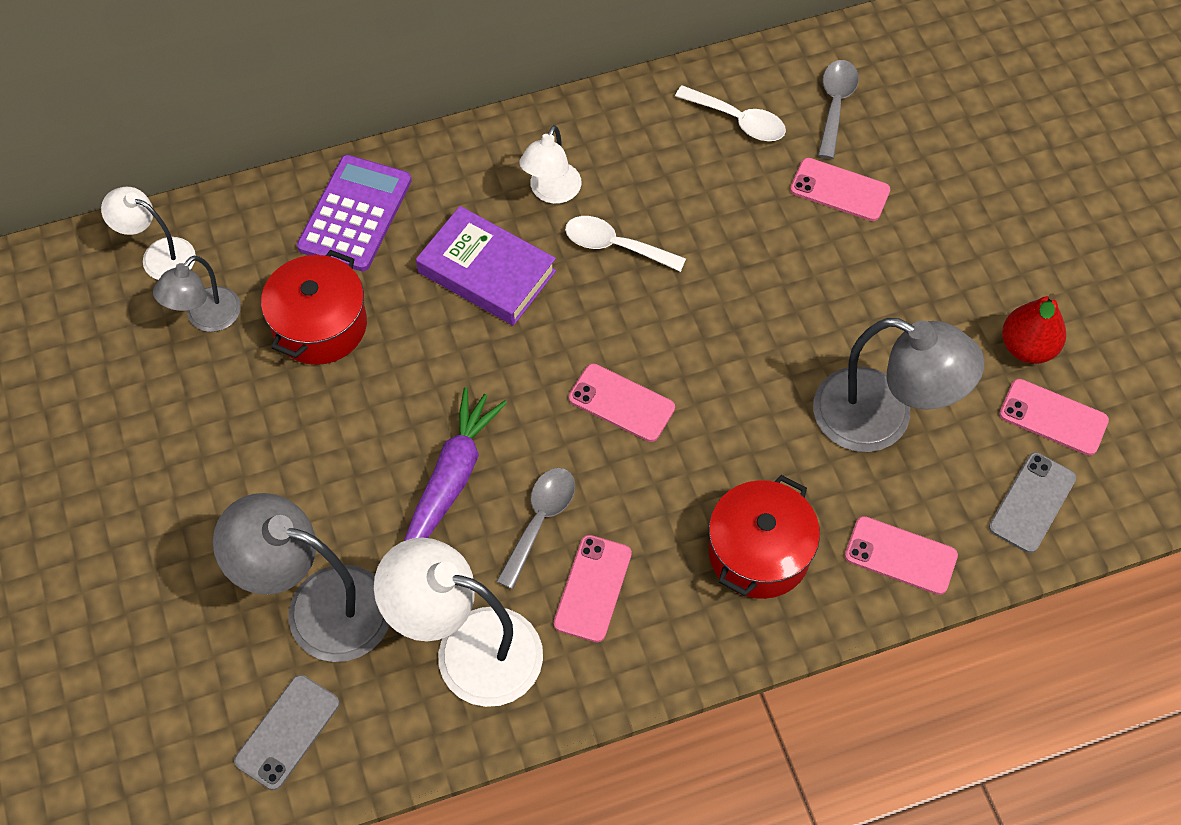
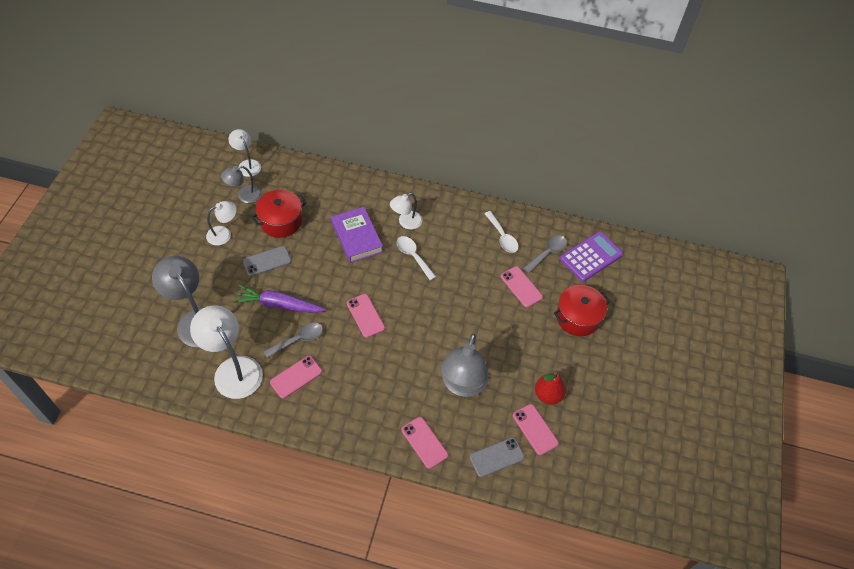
camera: 30 degrees right, 5 degrees down
grey phone [234,675,339,790] -> grey phone moved to [243,246,291,276]
purple calculator [297,155,412,271] -> purple calculator moved to [560,231,623,282]
purple carrot [404,387,507,541] -> purple carrot turned 135 degrees counterclockwise [233,285,326,313]
red pot [709,475,820,599] -> red pot moved to [554,285,610,336]
grey lamp [813,318,984,452] -> grey lamp turned 45 degrees clockwise [441,334,489,397]
none -> white lamp [206,201,237,245]

